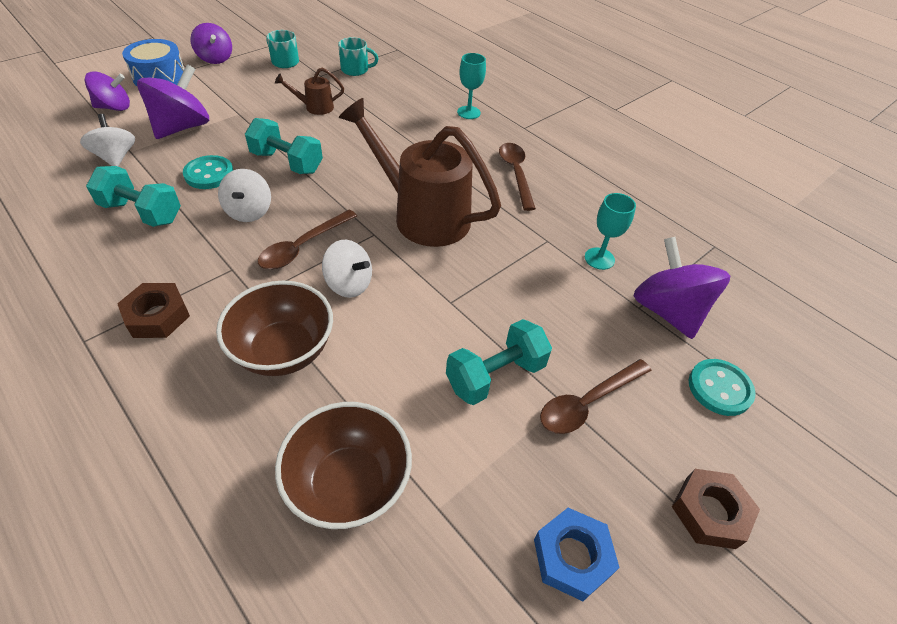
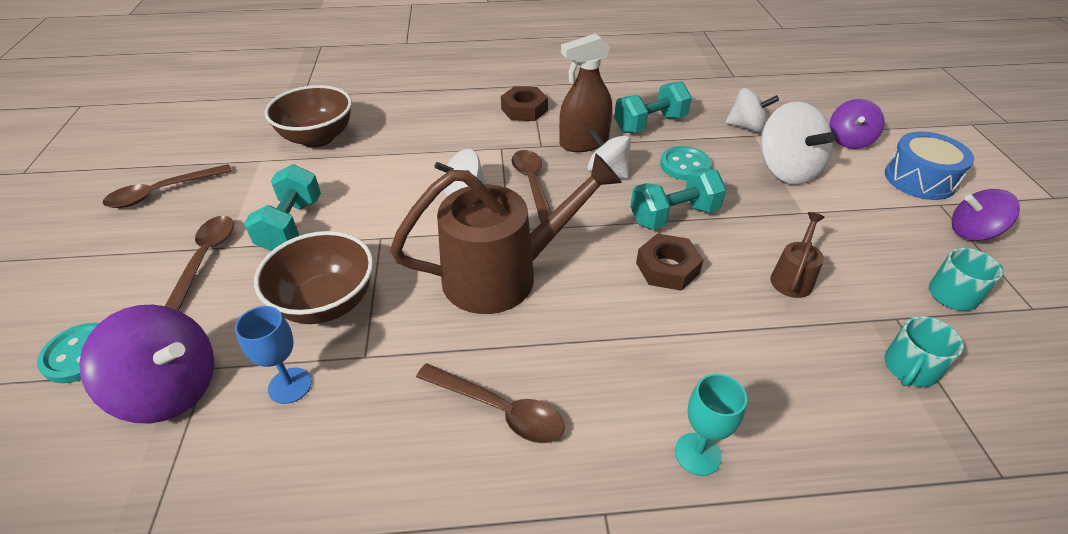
camera: 130 degrees right, 5 degrees down
purple spinning top [137,64,209,139] -> white spinning top [761,101,835,184]
brown bowl [216,281,333,376] -> brown bowl moved to [254,231,373,324]
blue nut [534,508,620,601] -> brown spoon [103,164,232,208]
turquoise goblet [585,193,636,270] -> blue goblet [235,306,312,404]
brown nut [672,469,760,549] -> brown nut moved to [636,234,704,291]
none -> brown spray bottle [559,33,612,152]

